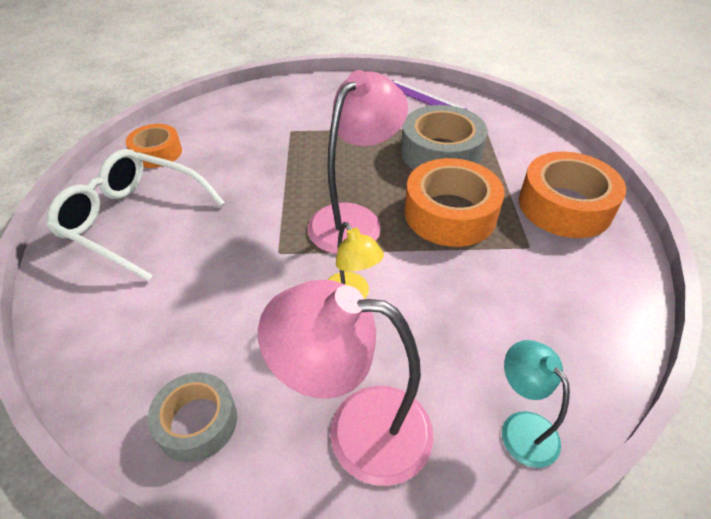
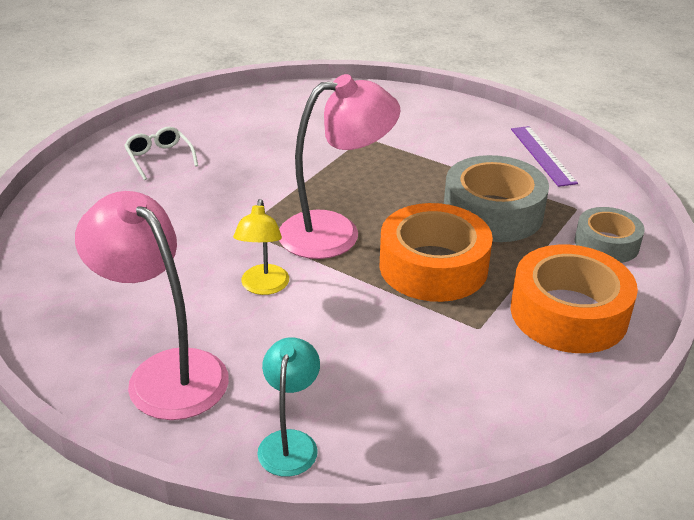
camera: 35 degrees right, 10 degrees down
white glasses [46,149,225,281] -> white glasses [124,127,198,180], size x0.49
orange tape [125,124,182,168] -> none
grey tape [147,372,237,462] -> grey tape moved to [575,207,645,263]

